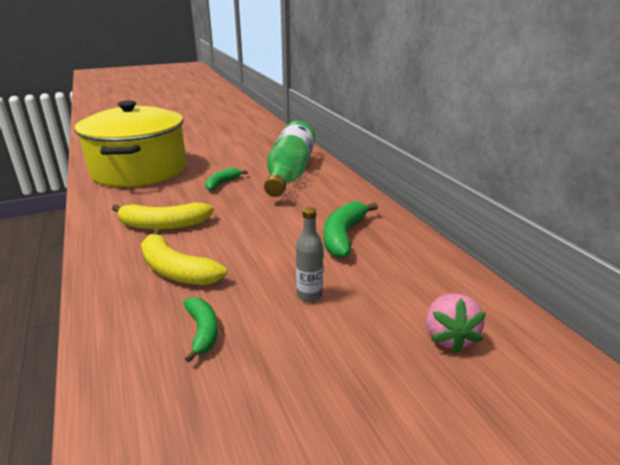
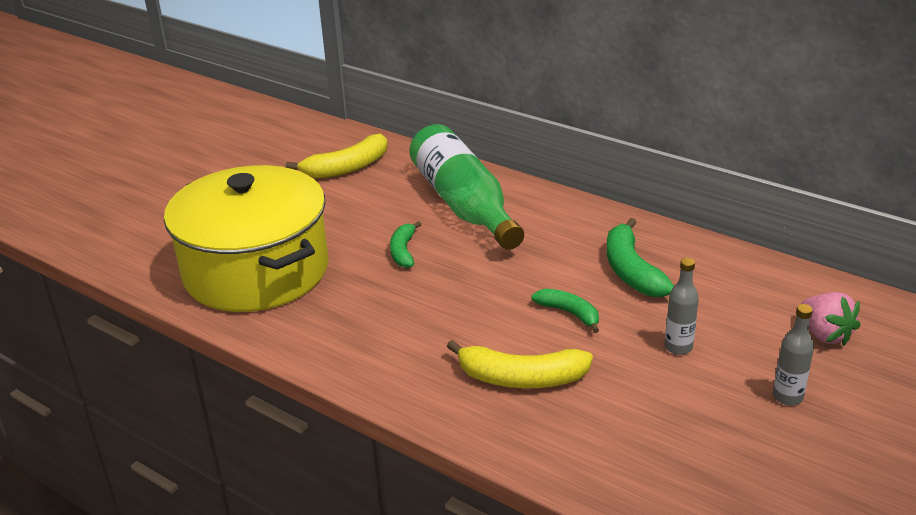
camera: 30 degrees left, 5 degrees up
yellow banana [112,202,214,230] -> yellow banana moved to [285,134,388,179]
green banana [183,297,218,363] -> green banana moved to [531,289,599,333]
none -> grey bottle [773,304,814,405]

